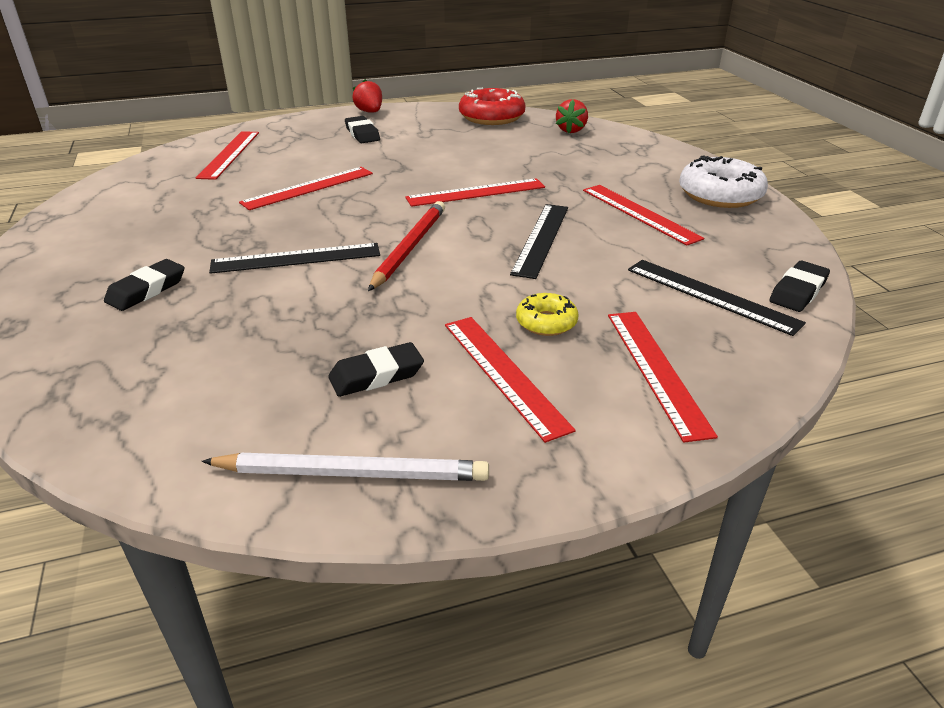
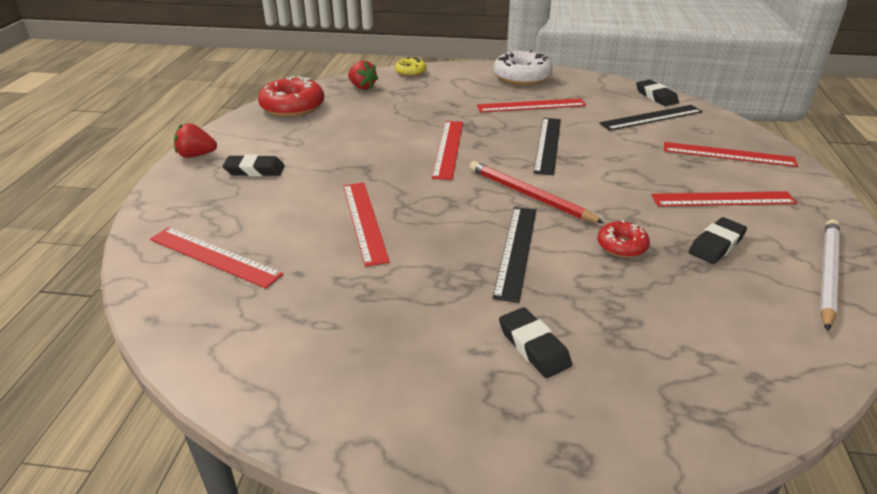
camera: 65 degrees left, 0 degrees up
black eraser [328,342,424,397] -> black eraser turned 45 degrees clockwise [689,217,747,264]
black ruler [510,204,568,279] -> black ruler turned 60 degrees clockwise [533,118,561,175]
yellow donut [516,293,579,336] -> yellow donut moved to [395,57,427,76]
none -> red donut [597,220,650,258]

